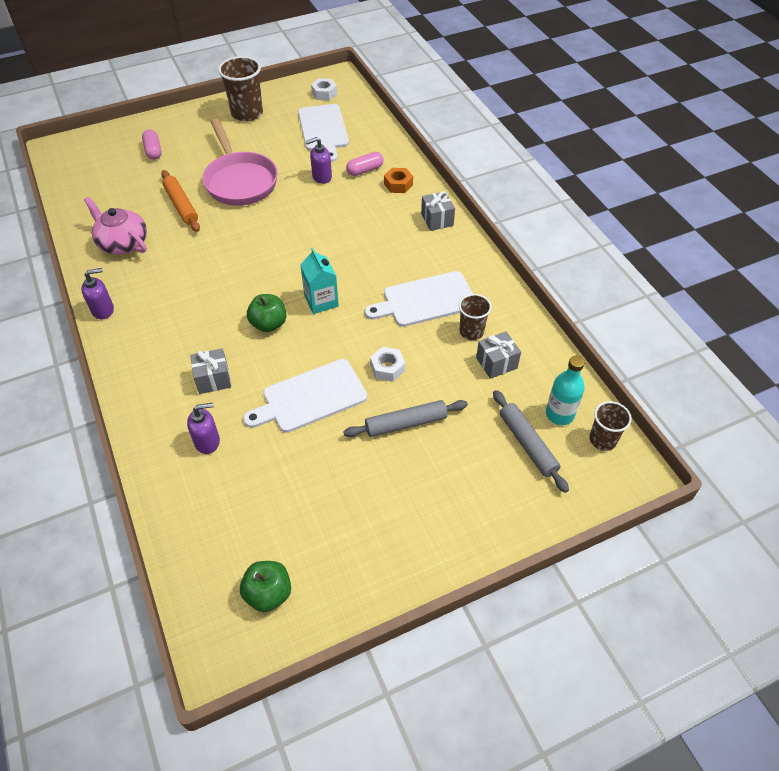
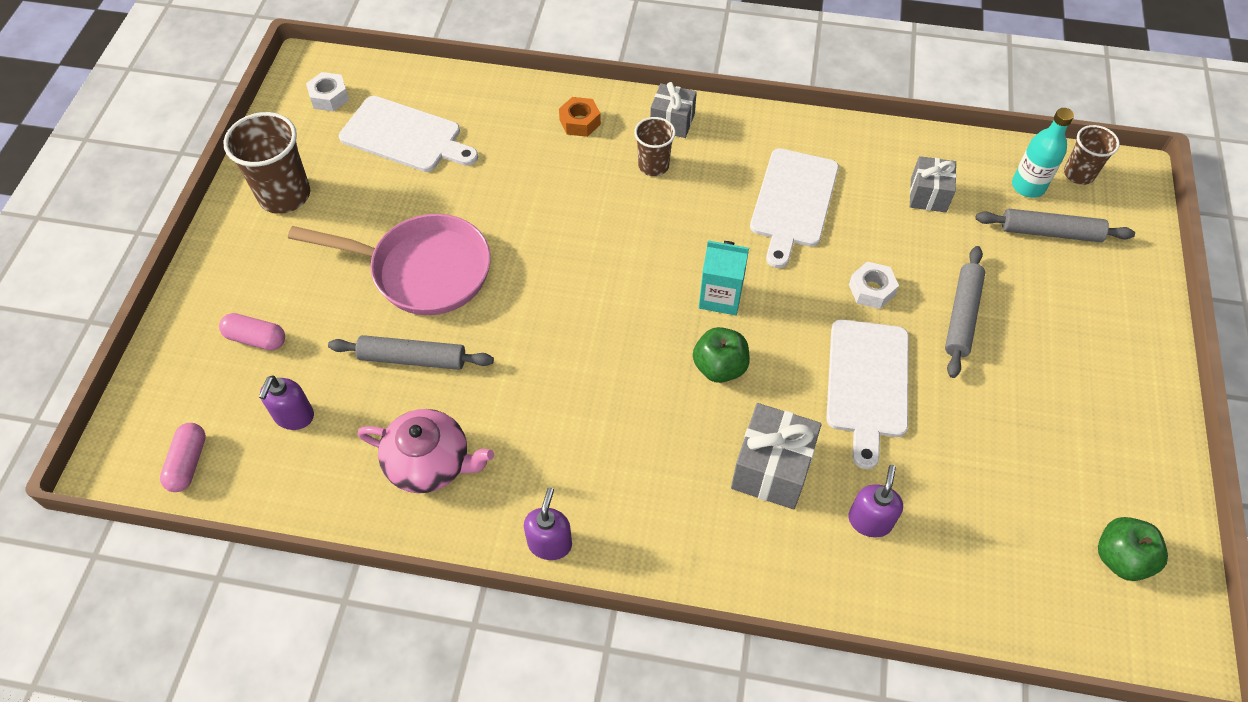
camera: 55 degrees left, 5 degrees up
pink teapot [84,197,147,255] -> pink teapot turned 150 degrees counterclockwise [358,409,494,493]
orange rolling pin [161,170,200,232] -> grey rolling pin [328,335,494,370]
grey gift [190,348,231,394] -> grey gift [731,403,822,509], size x1.52
purple soap dispenser [306,137,332,184] -> purple soap dispenser moved to [259,376,314,430]
pink capsule [346,152,384,176] -> pink capsule moved to [160,423,206,492]
brown cup [459,294,492,340] -> brown cup moved to [634,117,676,176]

